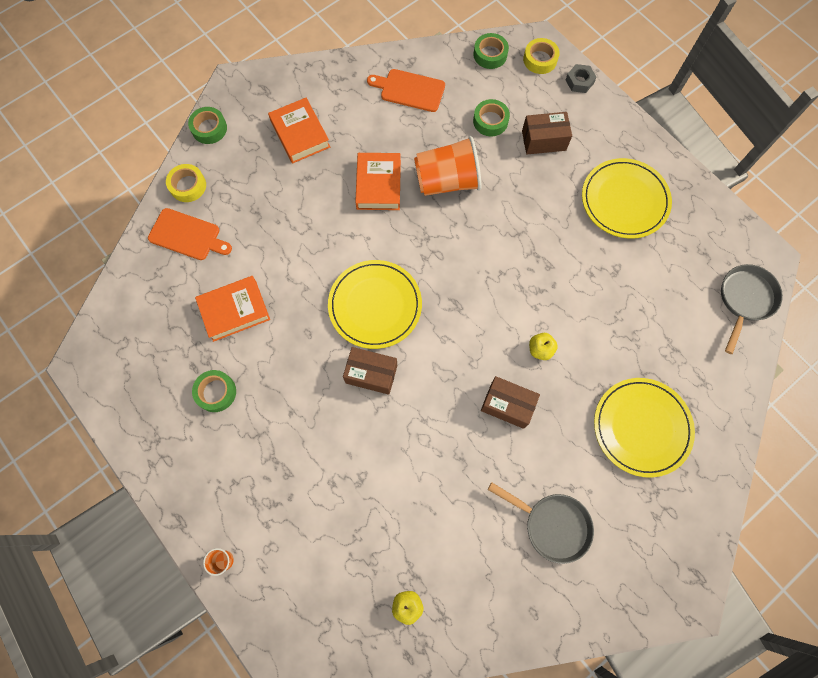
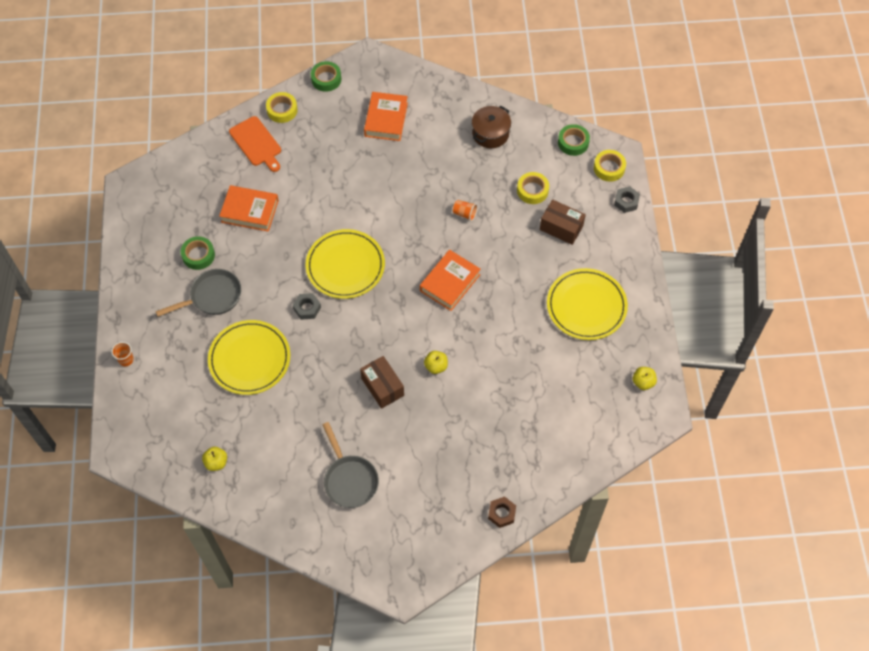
camera: 35 degrees right, 10 degrees down
brown box [343,347,397,395] -> grey nut [293,293,321,320]
orange book [355,153,401,210] -> orange book moved to [420,250,481,311]
orange cutting board [367,69,445,112] -> brown pot [472,106,511,148]
orange cup [414,136,481,196] -> orange cup [453,200,478,221], size x0.40
green tape [473,99,510,136] -> yellow tape [517,172,549,204]
yellow plate [594,378,695,478] -> yellow plate moved to [208,320,290,395]
grey pan [721,264,783,354] -> grey pan moved to [155,269,241,317]
none -> brown nut [488,496,516,528]
none -> yellow apple [633,367,657,390]

